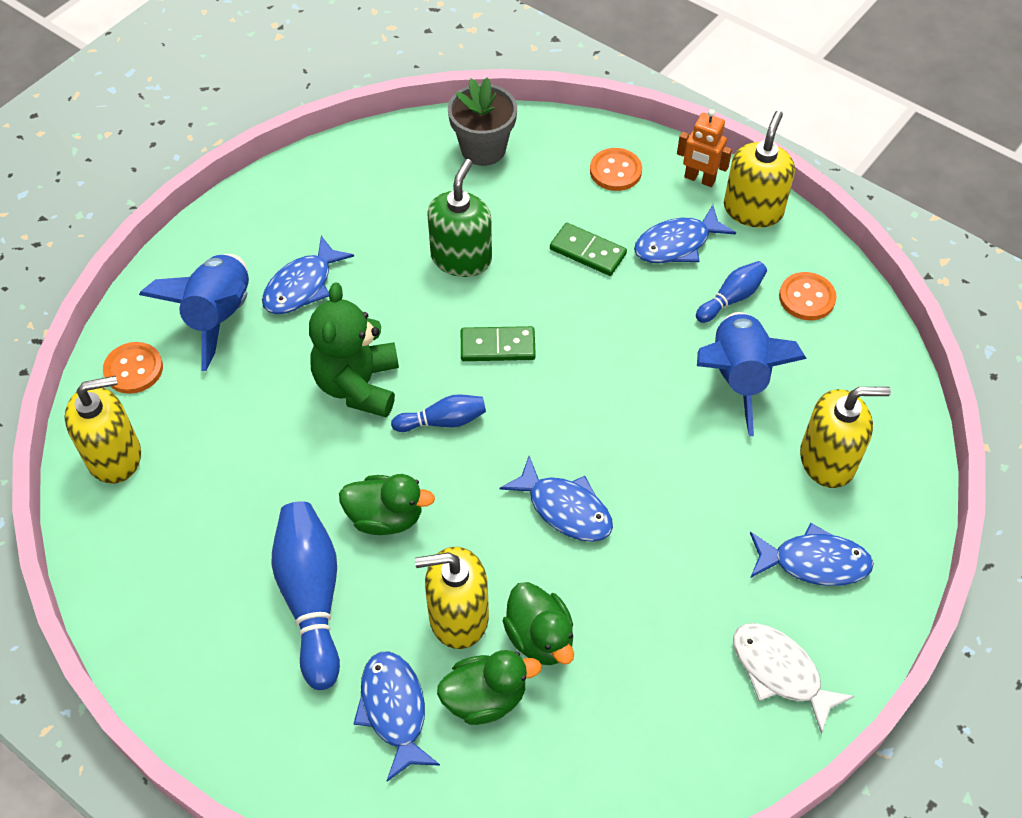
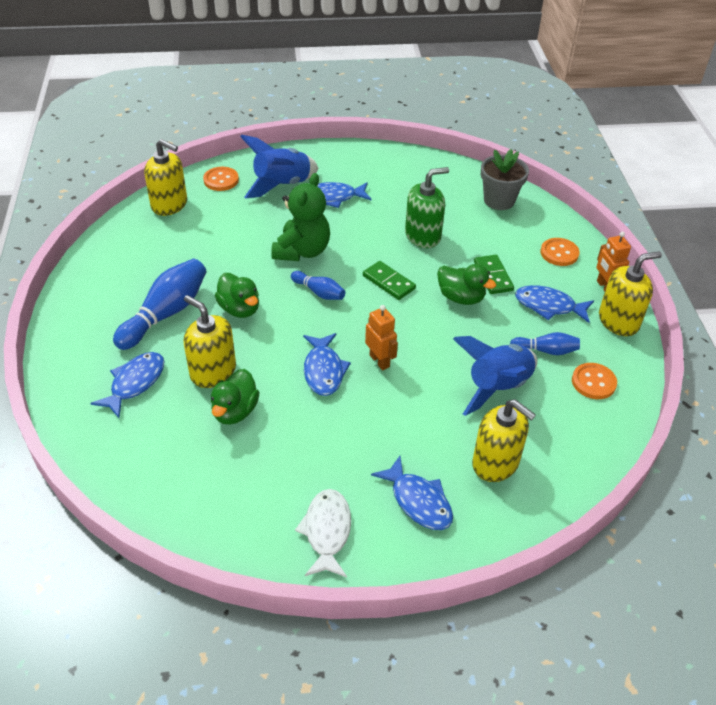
camera: 45 degrees right, 10 degrees down
green teddy bear [309,283,399,417] -> green teddy bear turned 150 degrees clockwise [271,173,330,261]
green duck [437,650,542,725] -> green duck moved to [437,264,496,305]
none -> orange robot [365,305,398,370]

